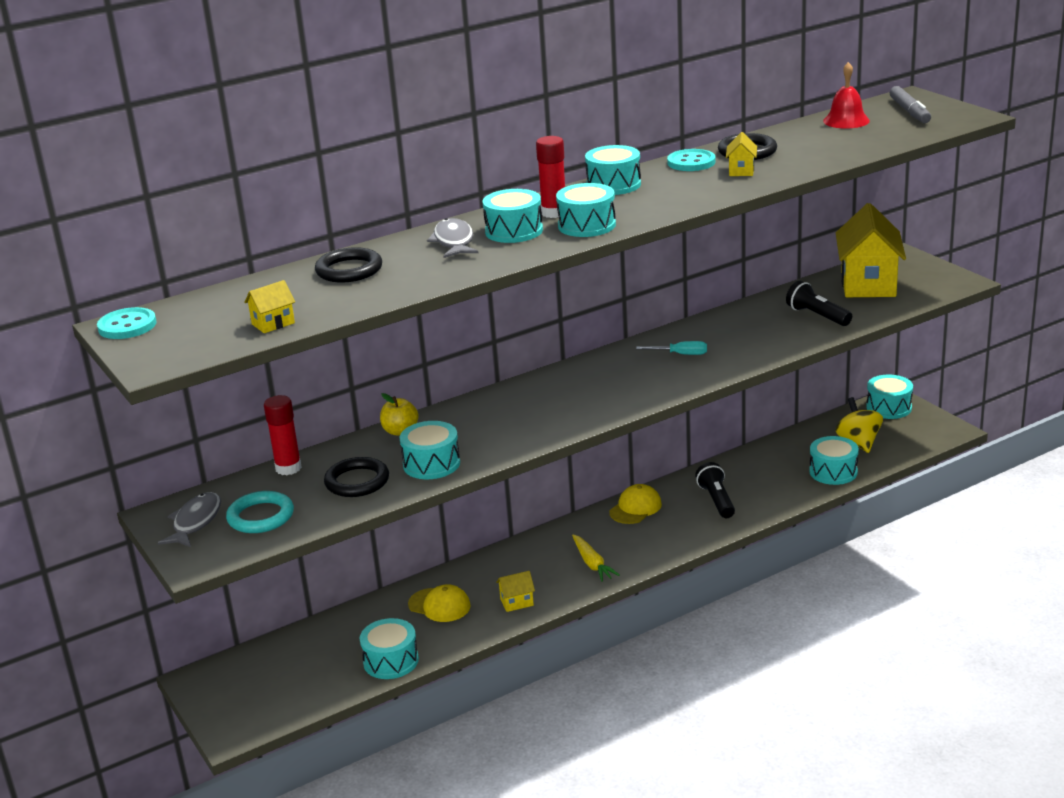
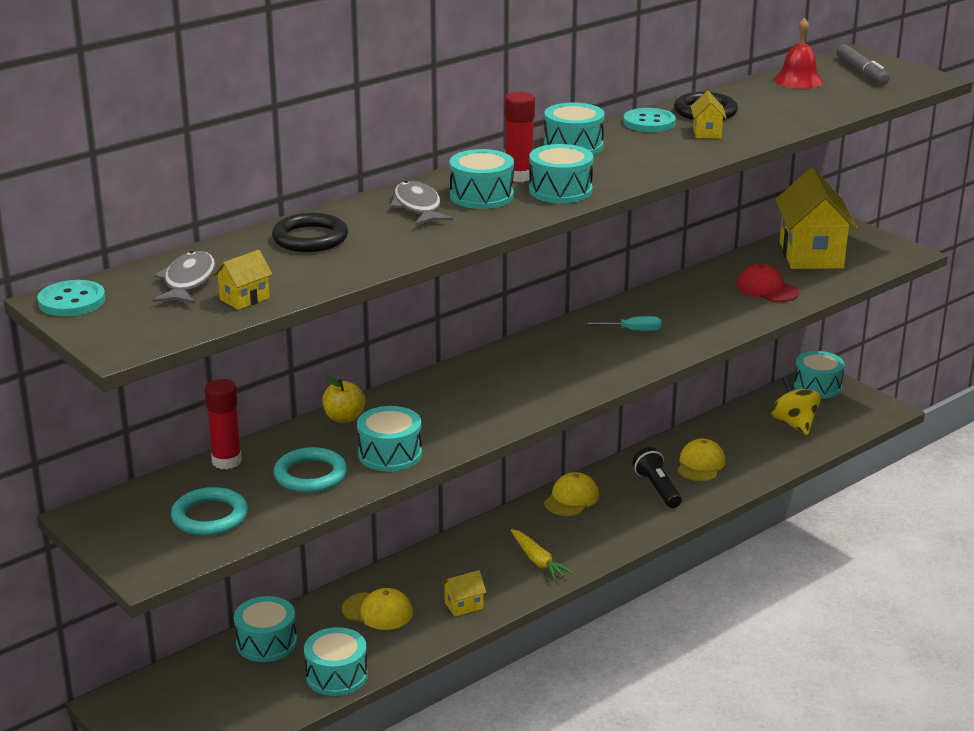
camera: 10 degrees left, 0 degrees up
grey fish [158,492,221,547] -> grey fish moved to [153,251,216,304]
black ring [324,457,389,497] -> turquoise ring [274,447,347,493]
black flashlight [786,281,852,326] -> red cap [736,264,799,302]
turquoise drum [809,436,859,485] -> turquoise drum moved to [234,596,297,662]
none -> yellow cap [677,438,726,481]

